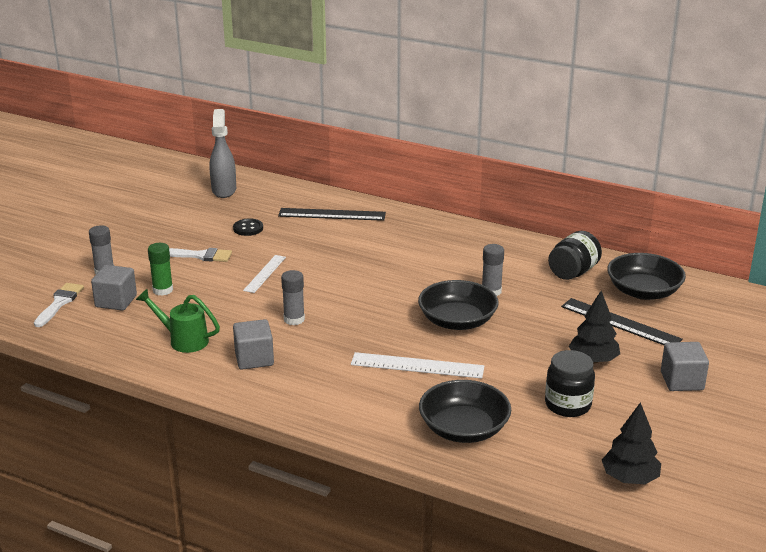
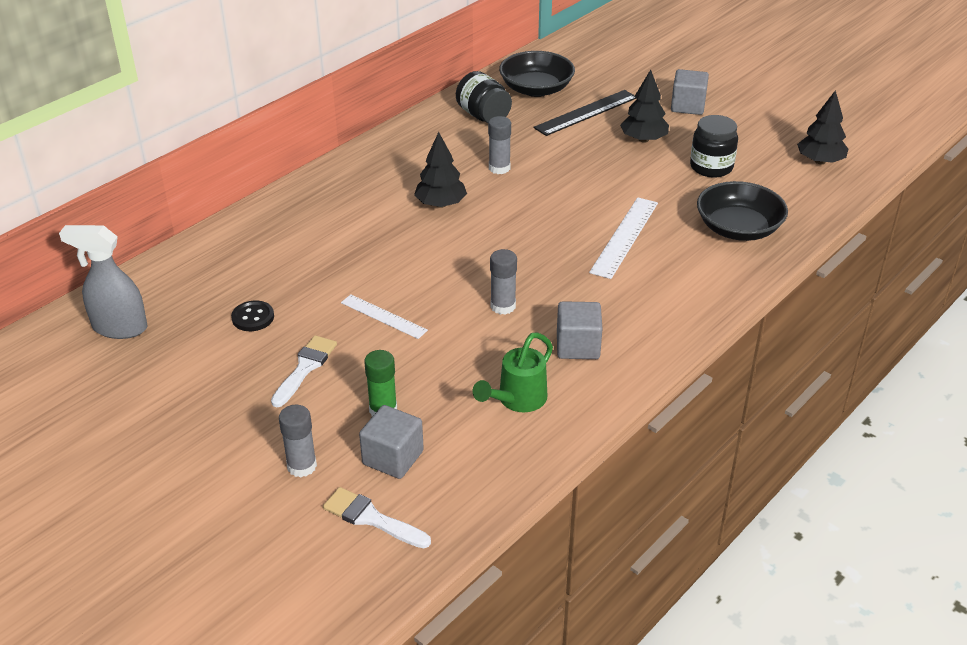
camera: 75 degrees left, 10 degrees up
black ruler [278,208,386,221] -> none
black bowl [418,280,499,330] -> none
none -> black tree [414,132,467,208]

